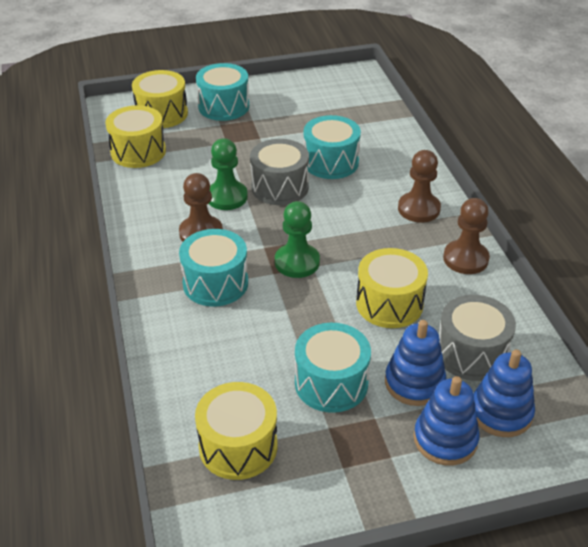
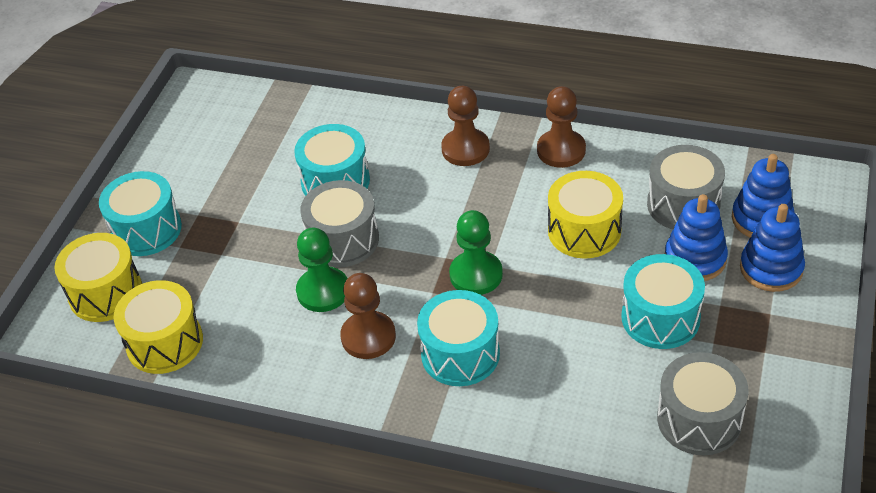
camera: 55 degrees left, 5 degrees up
yellow drum [195,382,277,480] -> grey drum [657,352,749,455]

